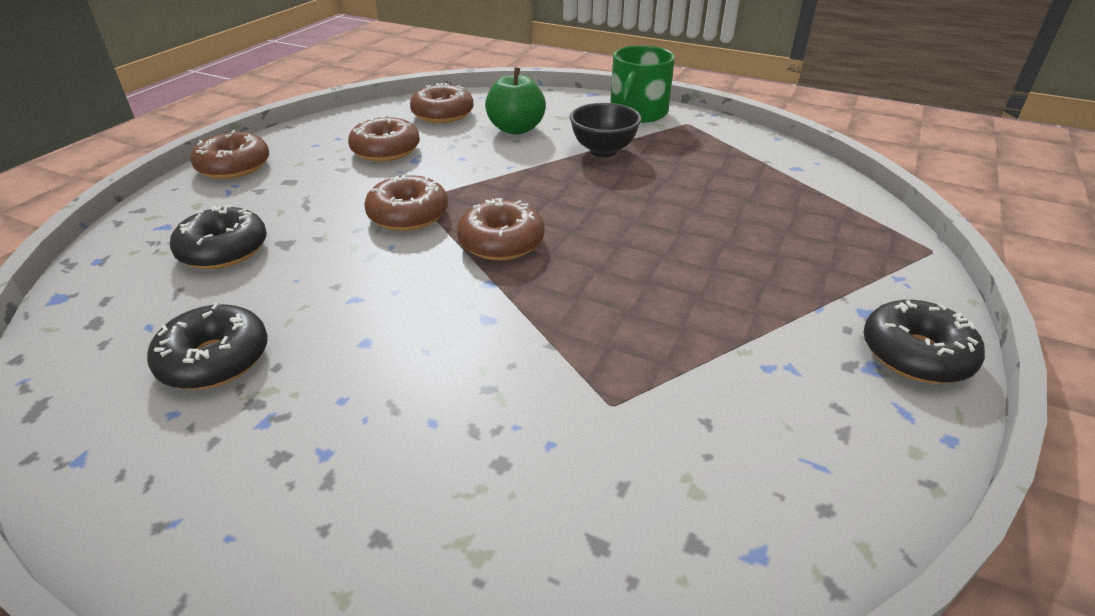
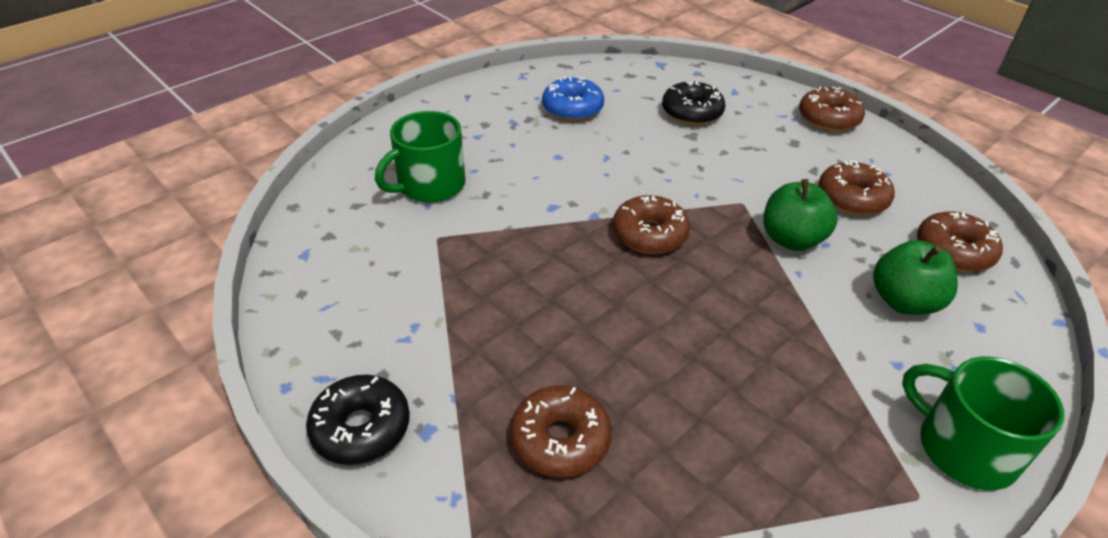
camera: 110 degrees right, 5 degrees up
black donut [147,302,268,390] -> blue donut [542,76,604,121]
brown donut [364,175,448,231] -> brown donut moved to [510,385,612,478]
black bowl [570,103,642,157] -> none
none -> green mug [375,111,466,203]
none -> green apple [763,179,838,251]

